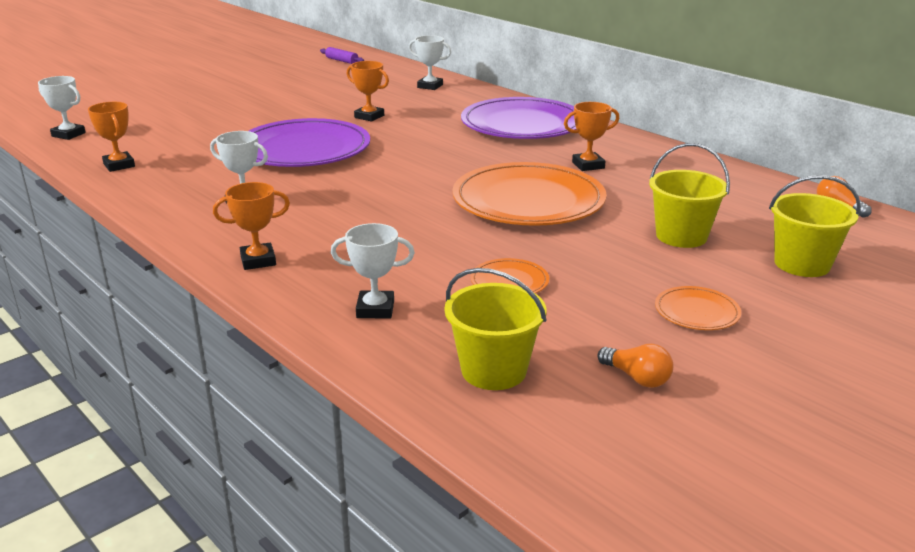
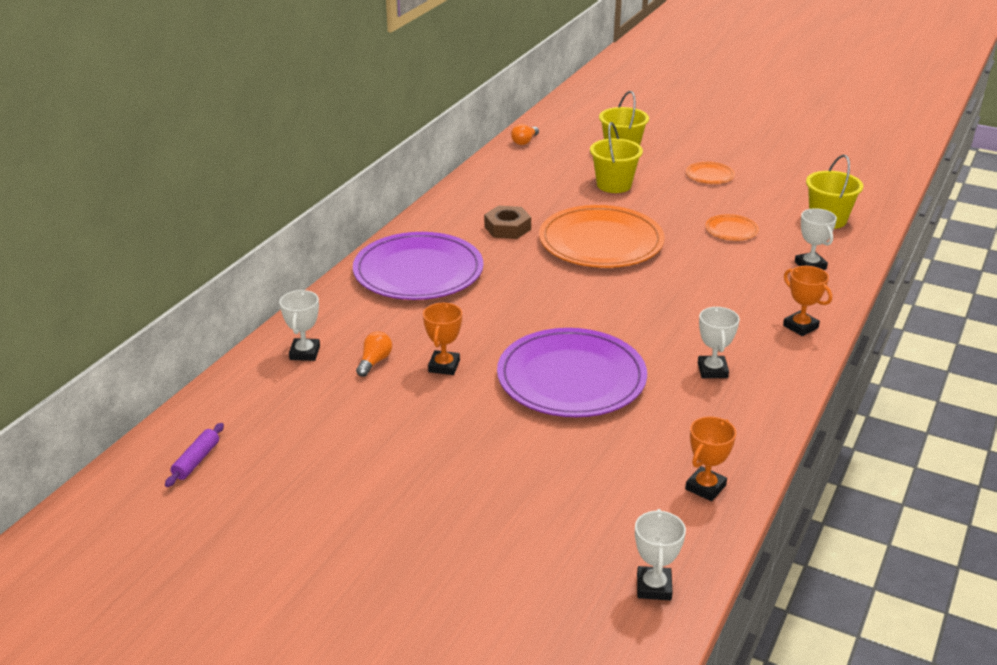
camera: 110 degrees left, 5 degrees up
orange trophy [564,102,619,171] -> brown nut [484,206,531,239]
orange light bulb [598,344,673,388] -> orange light bulb moved to [356,331,392,377]

